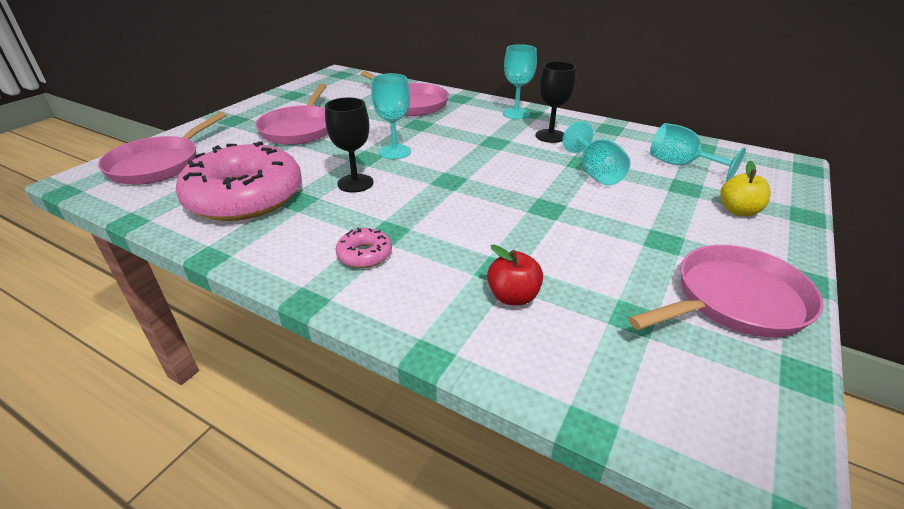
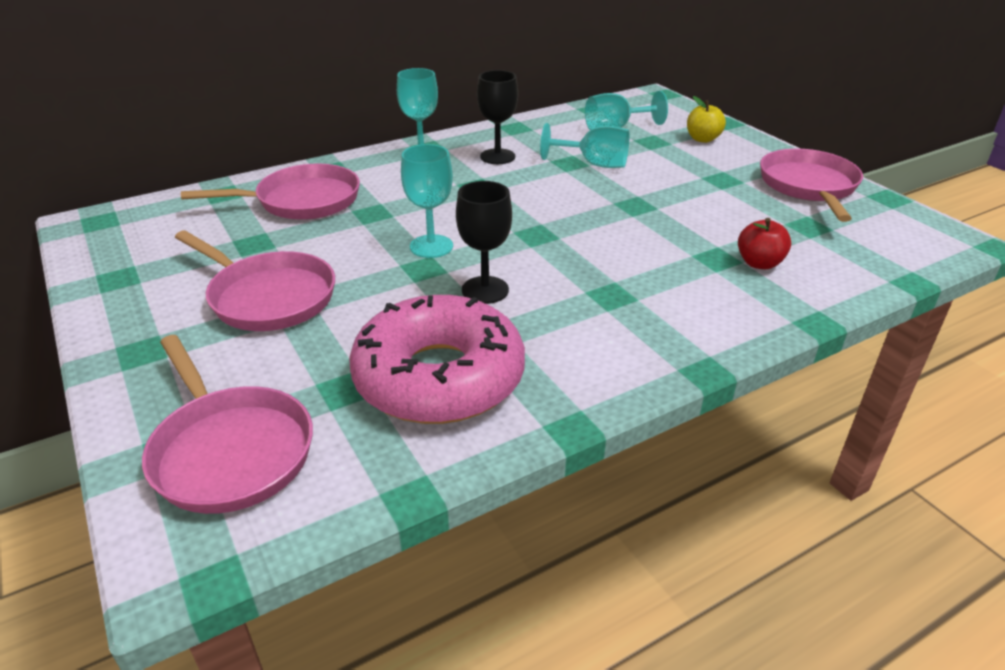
camera: 60 degrees left, 0 degrees up
pink donut [336,228,392,268] -> none

